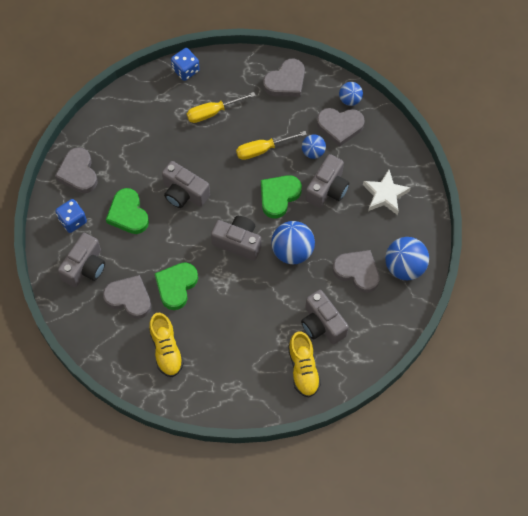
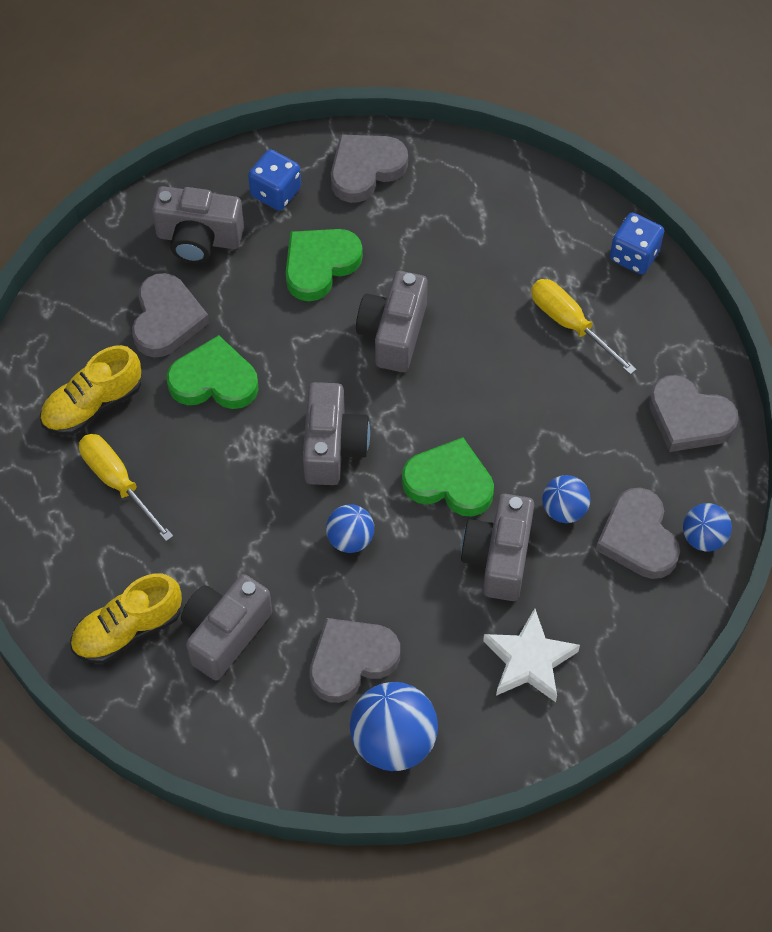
camera: 70 degrees right, 5 degrees down
yellow screwdriver [236,131,307,160] -> yellow screwdriver moved to [79,434,173,541]
blue ball [271,221,315,264] -> blue ball [326,504,374,553], size x0.58
grey camera [306,154,349,208] -> grey camera turned 90 degrees clockwise [461,494,534,601]
grey heart [333,250,380,293] -> grey heart turned 135 degrees counterclockwise [309,618,400,703]

